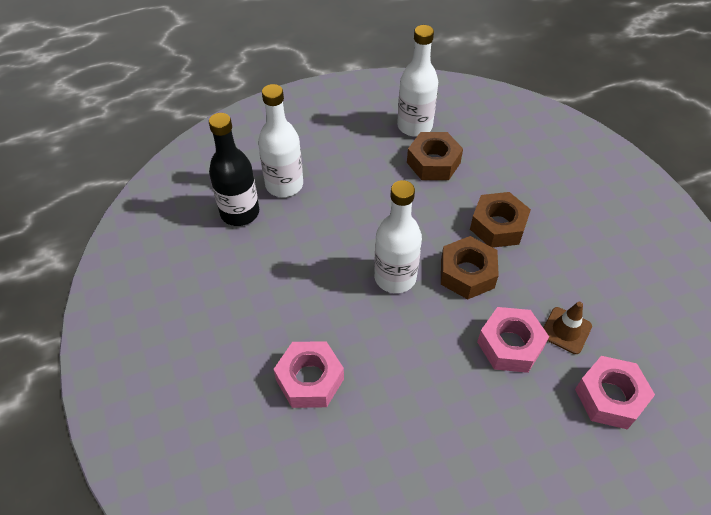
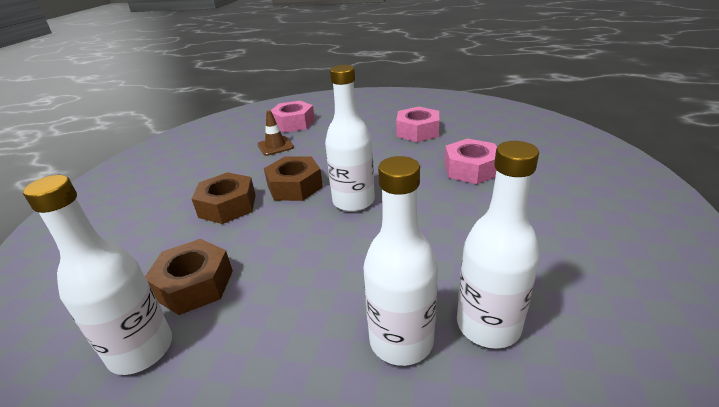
camera: 145 degrees left, 20 degrees down
black bottle [209,113,259,226] -> white bottle [457,141,540,349]
pink nut [477,307,549,373] -> pink nut moved to [396,107,439,142]

